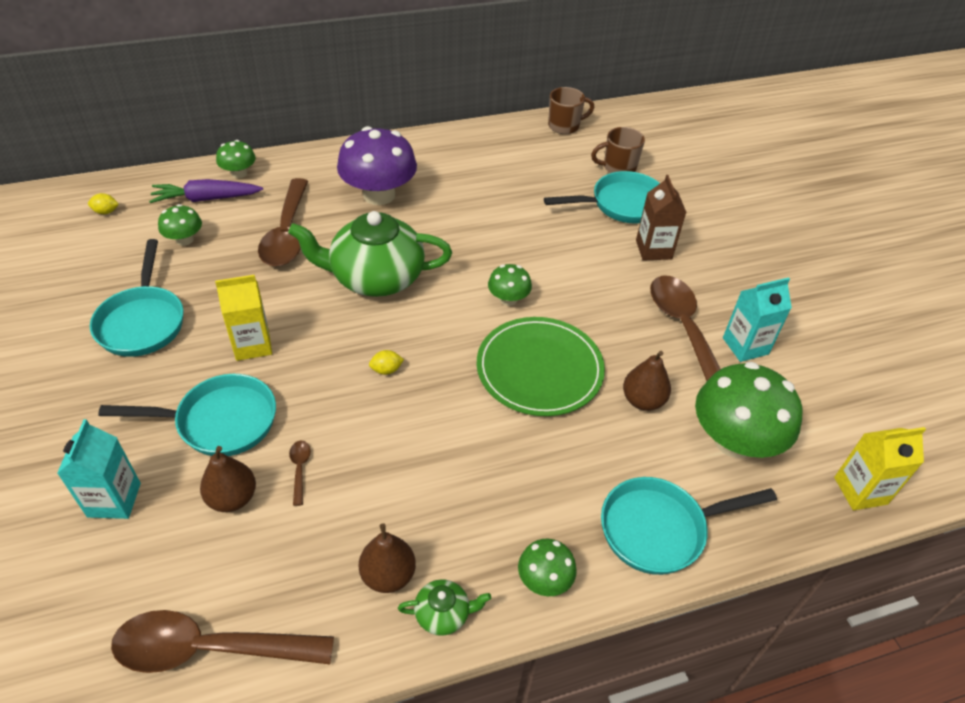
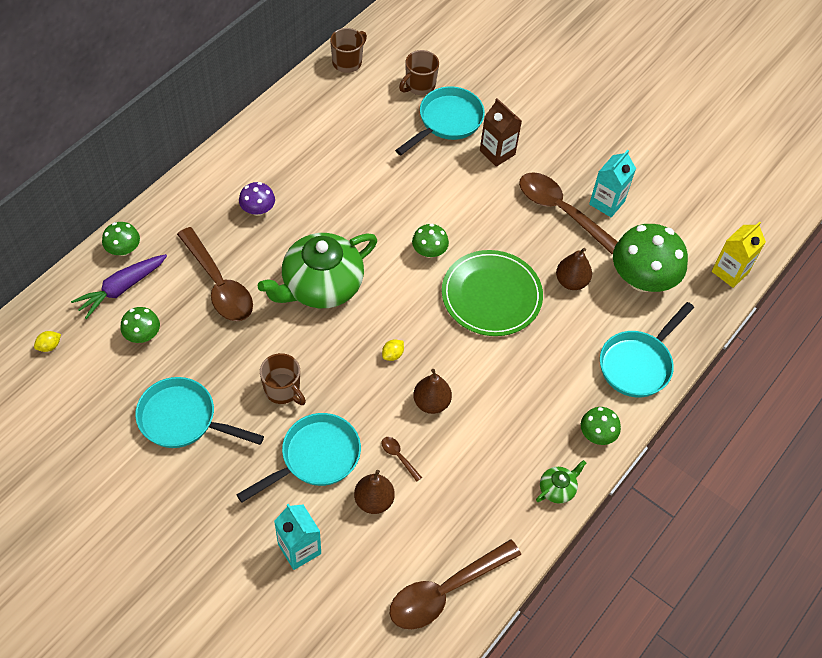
camera: 35 degrees left, 10 degrees up
turquoise pan [90,239,183,357] -> turquoise pan turned 150 degrees clockwise [135,377,264,448]
yellow carton [215,275,272,361] -> brown mug [260,353,306,405]
purple mushroom [337,126,417,205] -> purple mushroom [239,182,275,216], size x0.50
brown pear [359,523,416,593] -> brown pear moved to [413,369,452,414]

